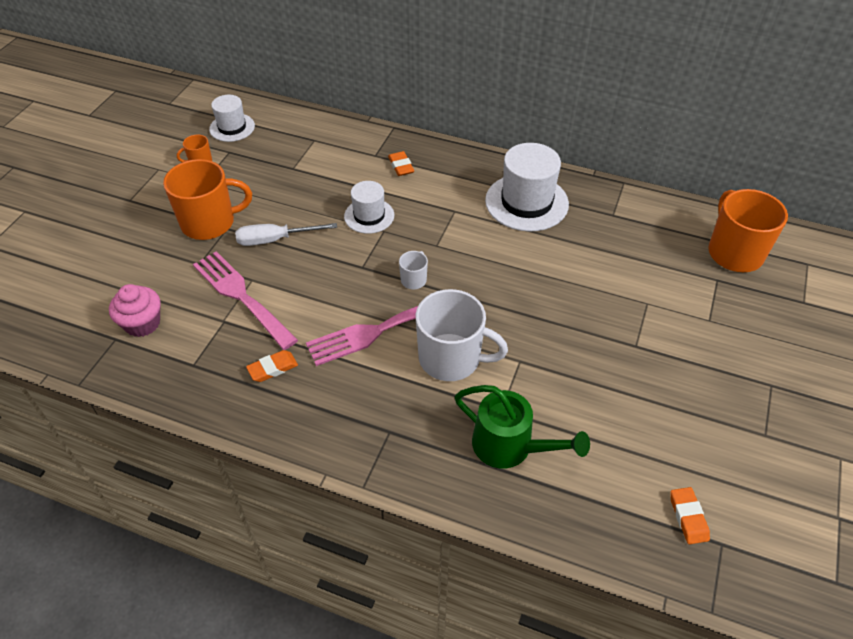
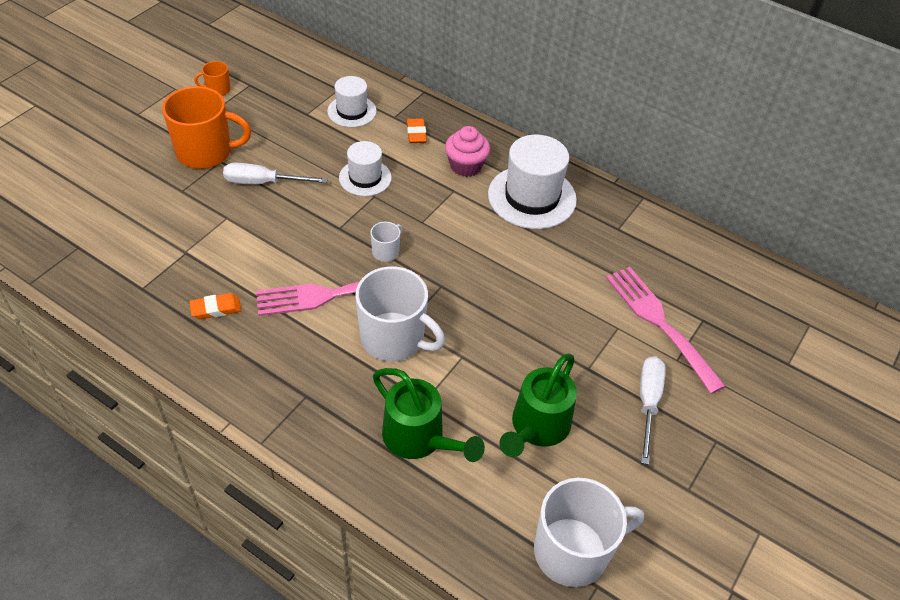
camera: 10 degrees right, 0 degrees up
pink cupcake [109,284,161,337] -> pink cupcake moved to [445,126,490,177]
pink fork [193,251,298,350] -> pink fork moved to [606,267,726,394]
white hat [209,95,255,142] -> white hat moved to [327,76,377,127]
orange eraser [670,487,710,544] -> white mug [534,478,644,587]
orange mug [708,189,788,272] -> none
none -> green watering can [499,354,577,457]
none -> white screwdriver [640,356,666,465]

